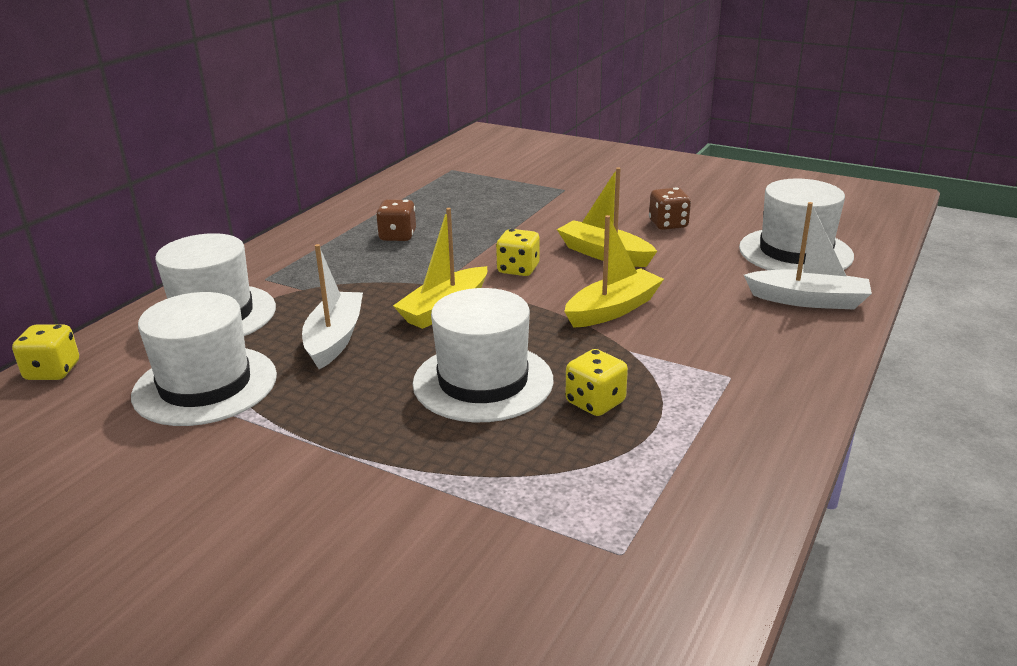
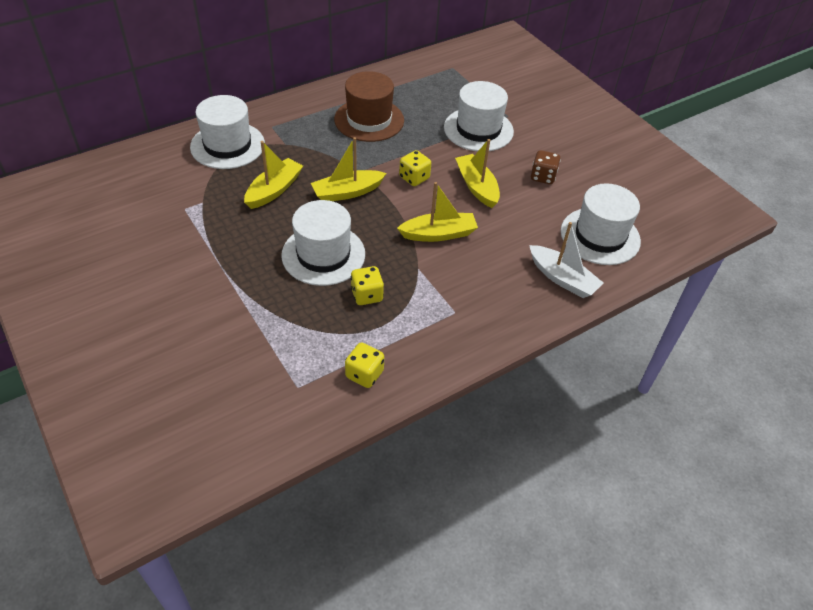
camera: 25 degrees right, 20 degrees up
yellow dice [12,324,79,380] -> yellow dice moved to [345,342,384,388]
white hat [131,292,277,426] -> white hat moved to [444,81,514,151]
white boat [302,244,363,369] -> yellow boat [244,141,303,209]
brown dice [376,200,416,241] -> brown hat [334,71,404,142]

